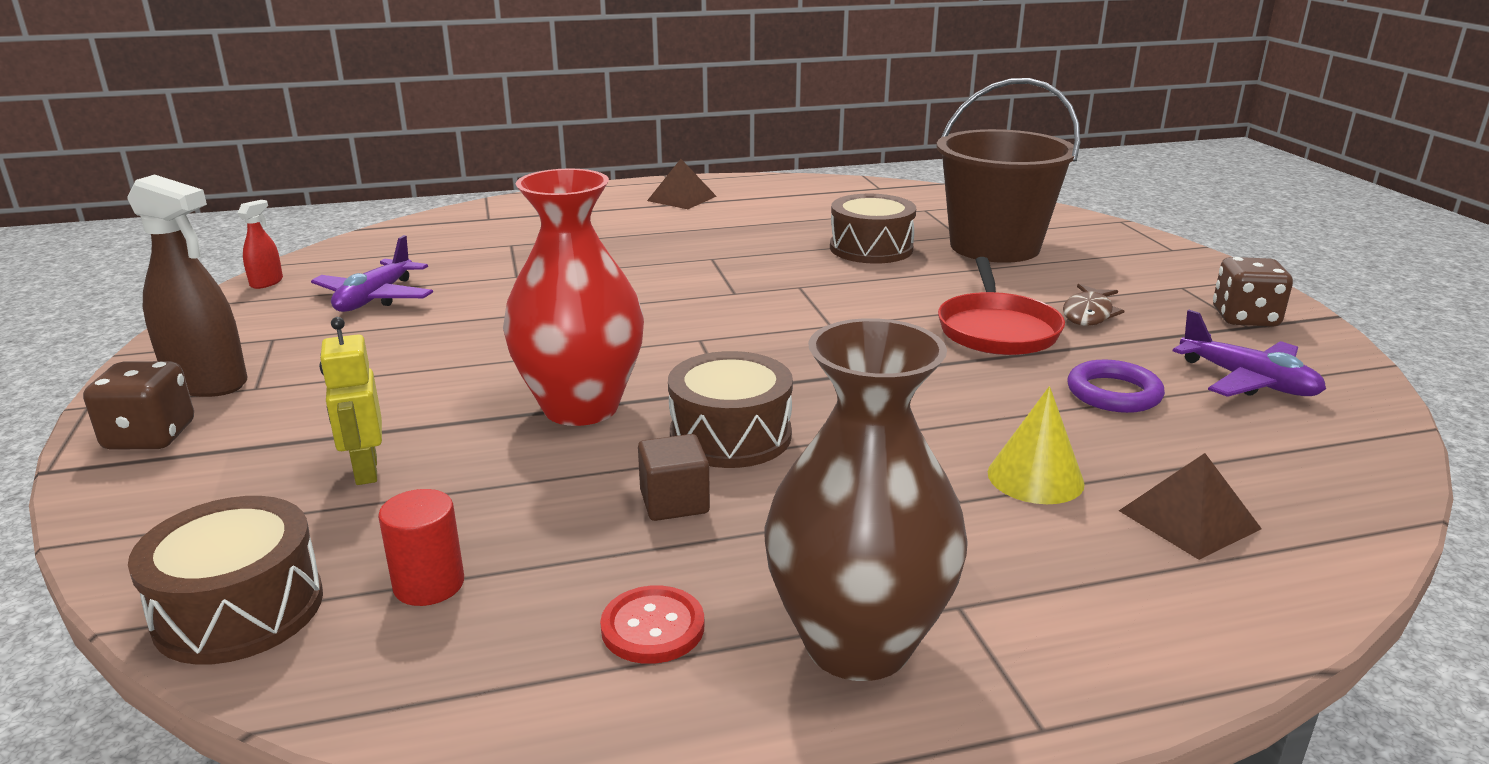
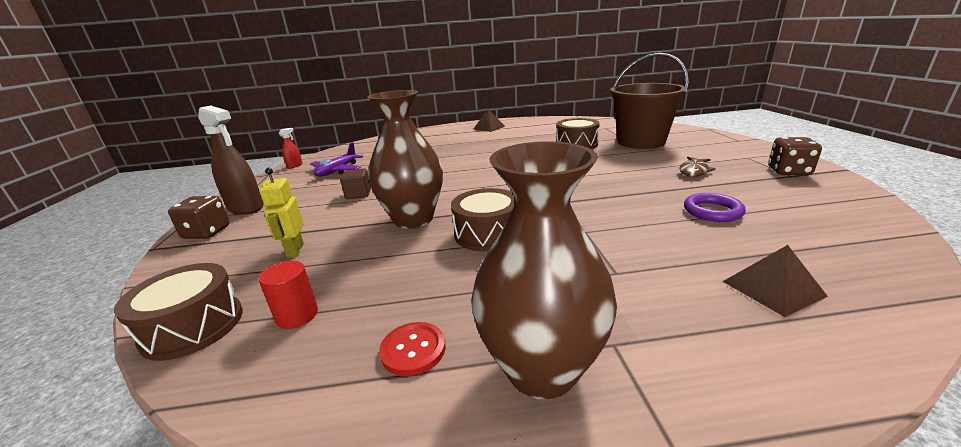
camera: 10 degrees right, 0 degrees up
red vase [503,168,644,426] -> brown vase [367,90,443,229]
brown cube [638,434,710,521] -> brown cube moved to [340,168,371,199]
red pan [938,257,1065,355] -> none
yellow cone [988,386,1085,504] -> none
purple plane [1173,310,1326,397] -> none

